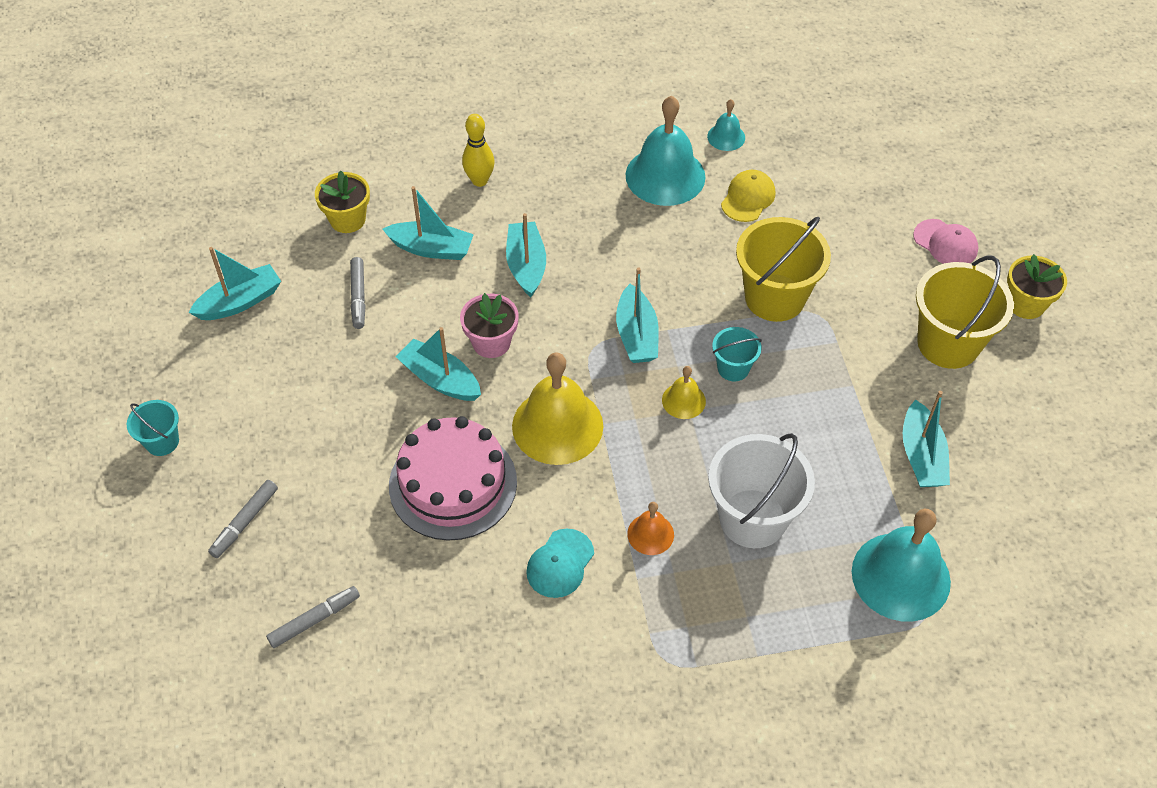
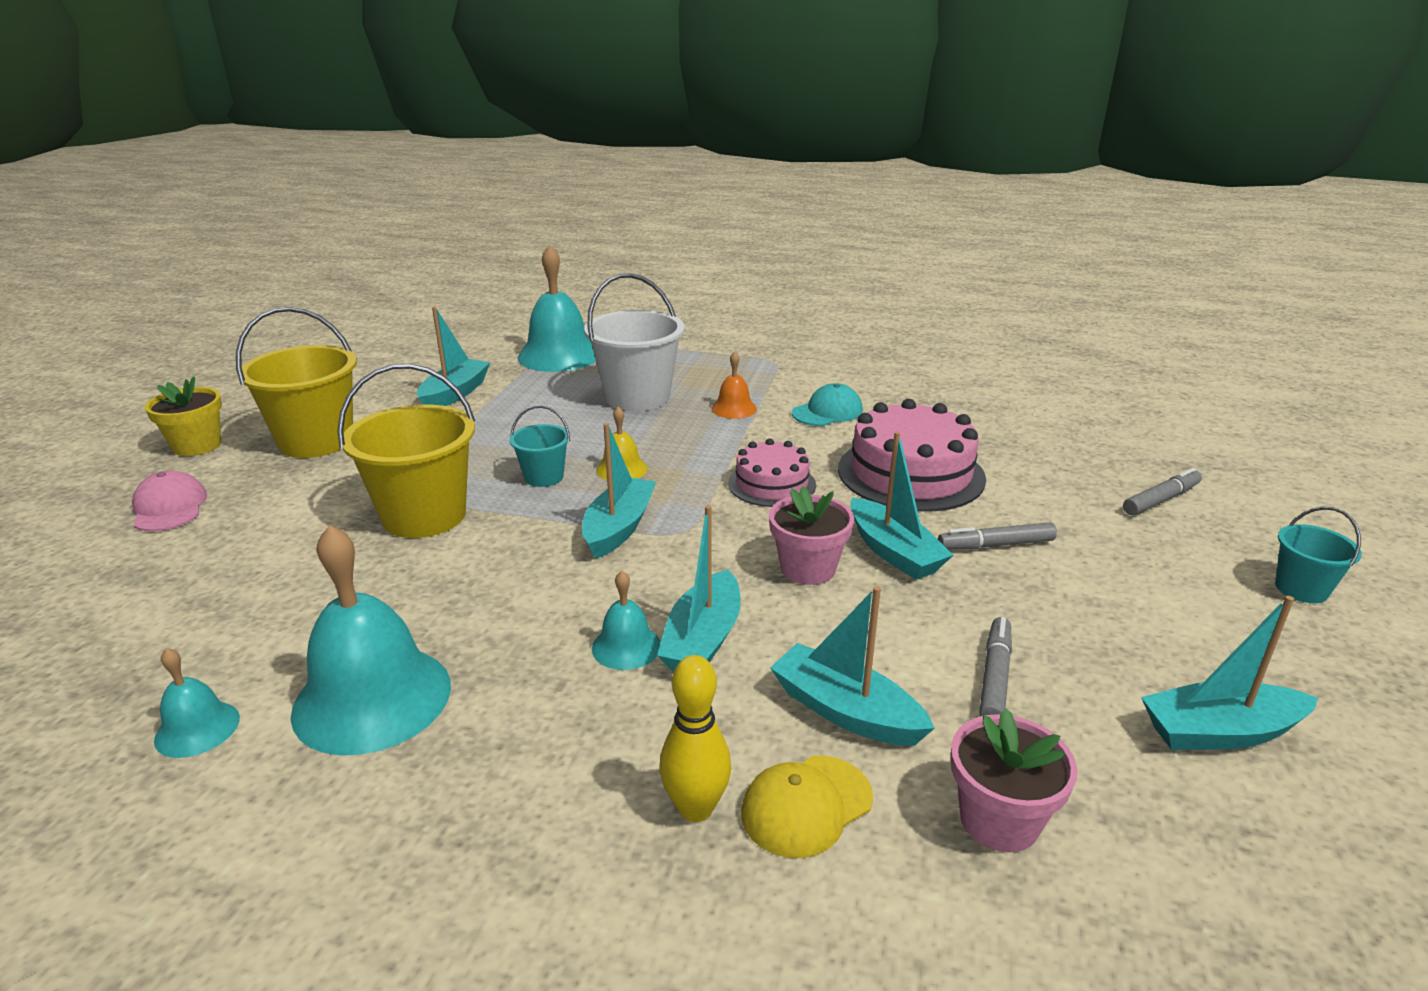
camera: 155 degrees left, 25 degrees down
grey marker [266,586,360,648] -> grey marker moved to [938,522,1057,550]
yellow flower pot [315,171,370,233] -> pink flower pot [950,708,1078,852]
yellow bell [512,352,603,465] -> pink cake [728,439,816,507]
yellow cap [721,170,775,222] -> yellow cap moved to [741,756,873,858]
none -> turquoise bell [592,571,661,670]

